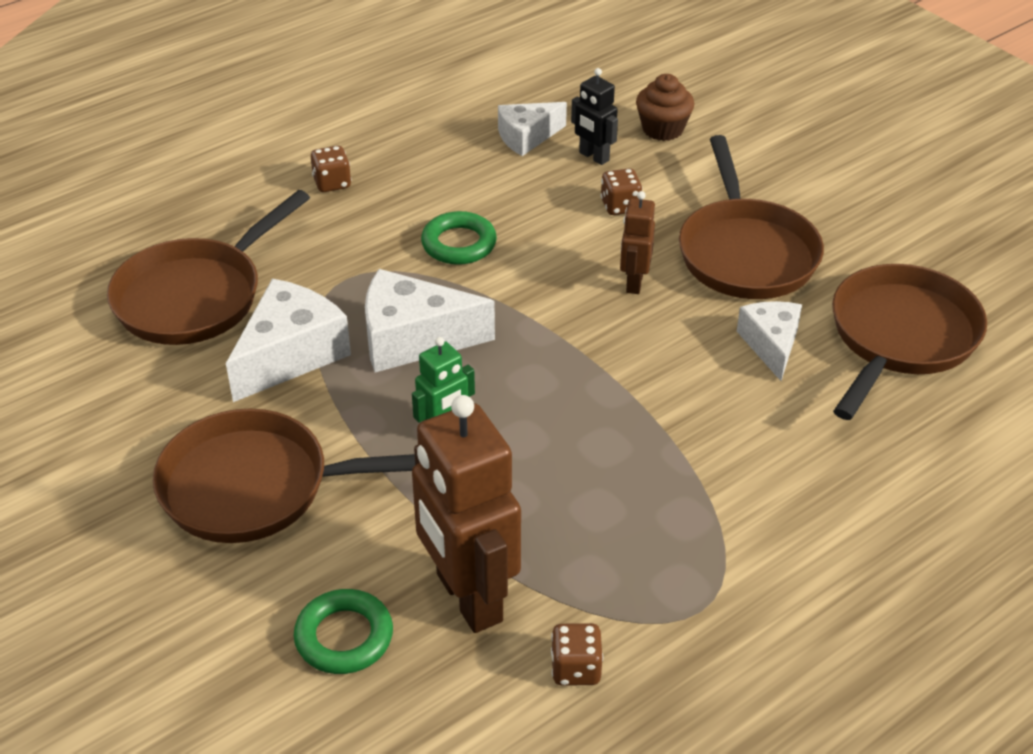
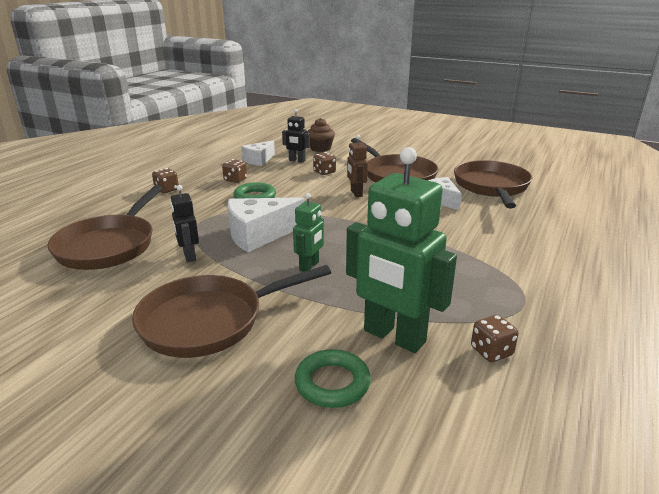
camera: 25 degrees left, 15 degrees down
white cheese [226,279,351,402] -> black robot [170,185,199,262]
brown robot [412,395,521,633] -> green robot [346,147,457,353]
none -> brown dice [222,159,247,183]

